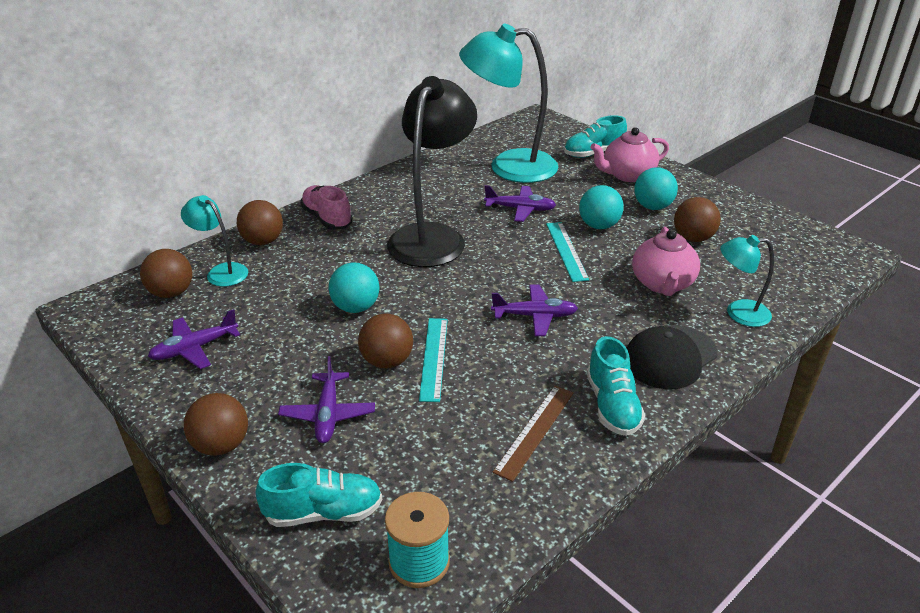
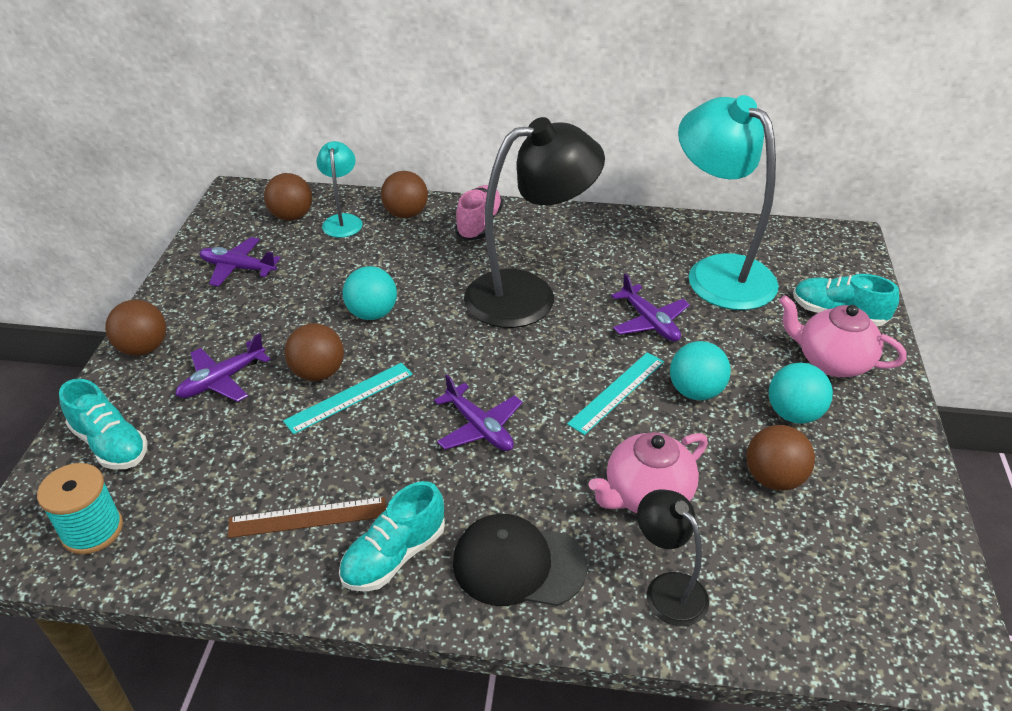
camera: 50 degrees right, 5 degrees up
turquoise lamp [720,235,774,327] -> black lamp [637,489,709,627]

